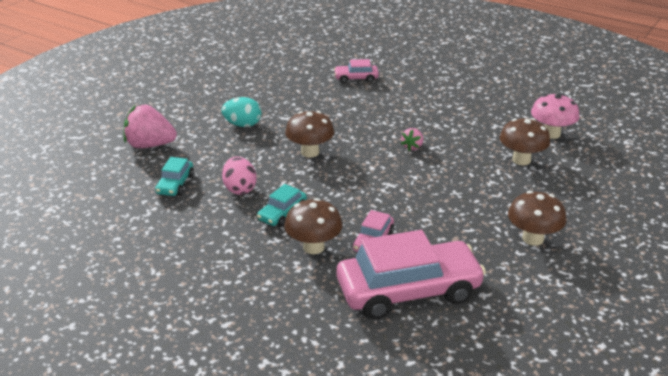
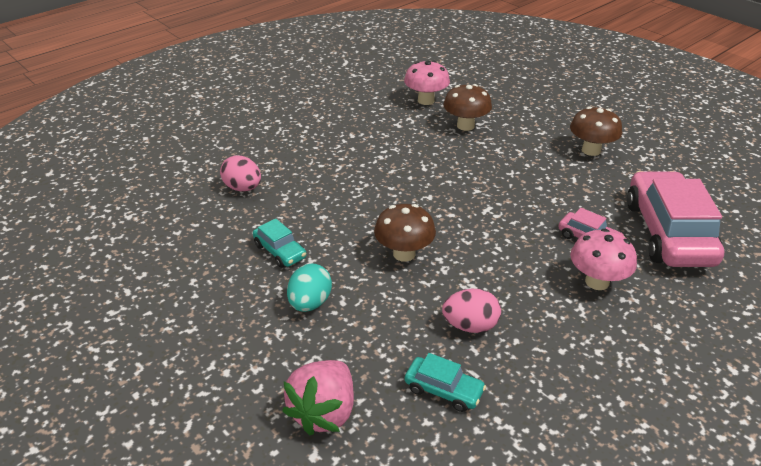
camera: 75 degrees left, 5 degrees up
turquoise car [257,184,307,227] -> turquoise car moved to [253,219,306,268]
brown mushroom [284,198,343,254] -> pink mushroom [570,229,637,290]
pink car [334,59,379,83] -> pink egg [220,155,261,191]
pink strawberry [401,128,423,151] -> none

